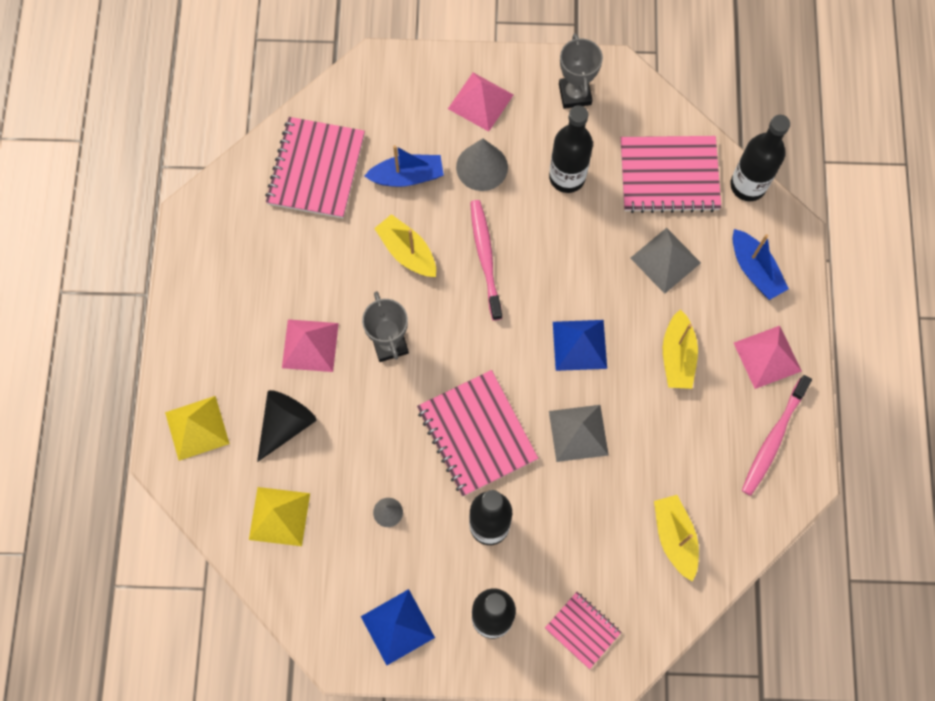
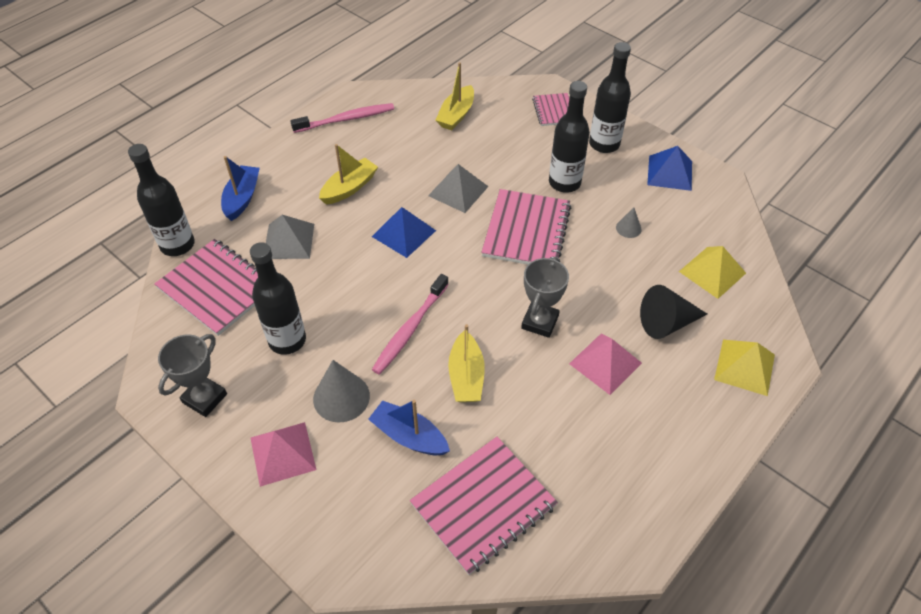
camera: 140 degrees left, 20 degrees down
pink pyramid [734,326,802,389] -> none

